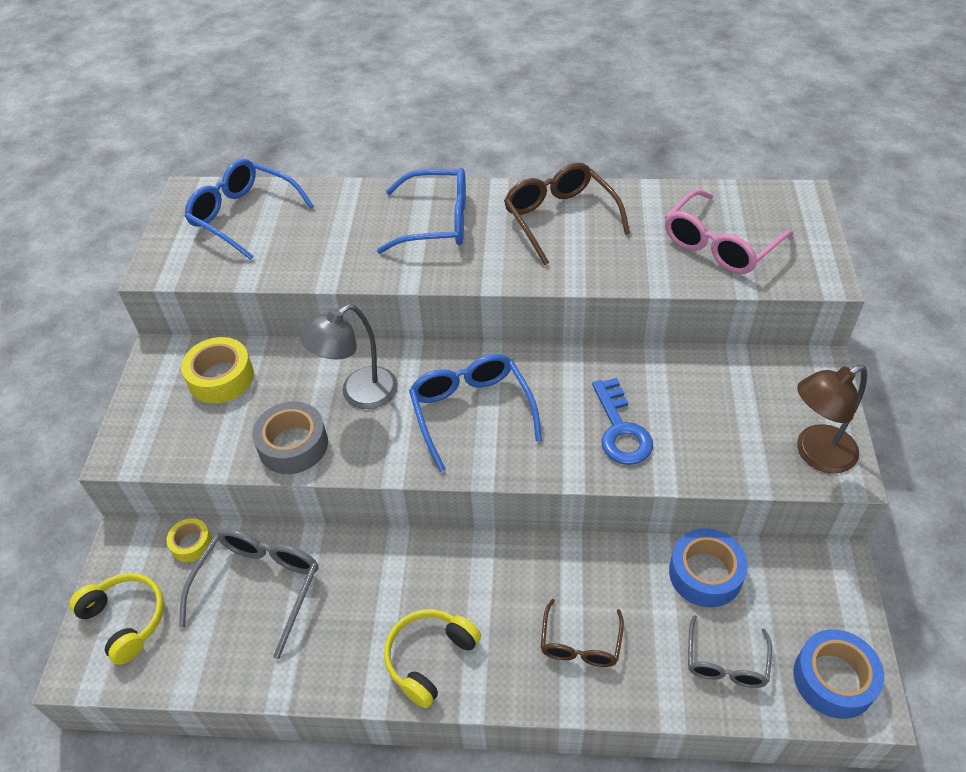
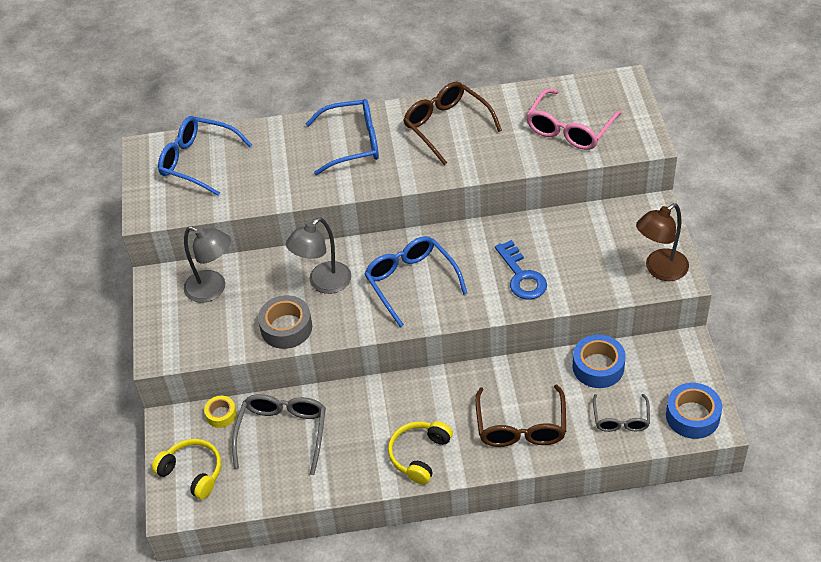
camera: 10 degrees left, 0 degrees up
yellow tape [181,337,254,403] -> grey lamp [184,226,231,303]
brown glasses [541,599,624,667] -> brown glasses [475,385,566,447], size x1.60

